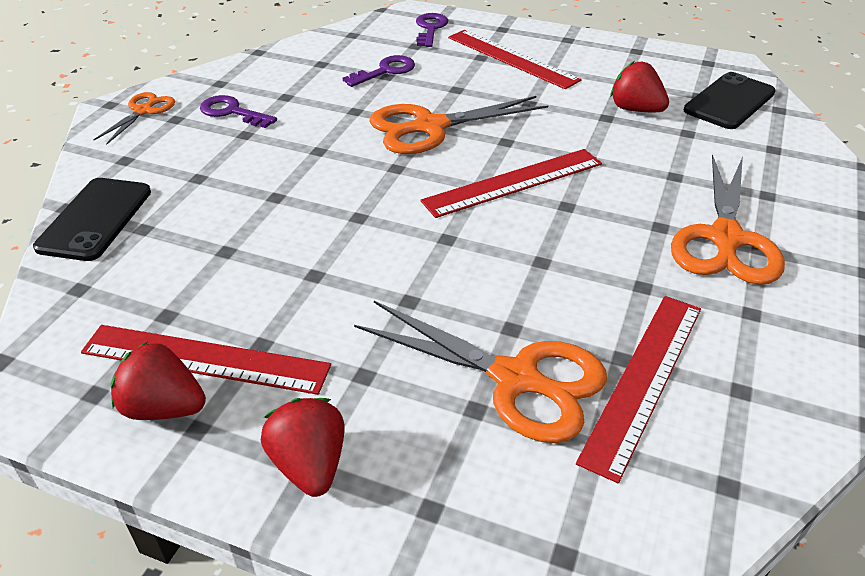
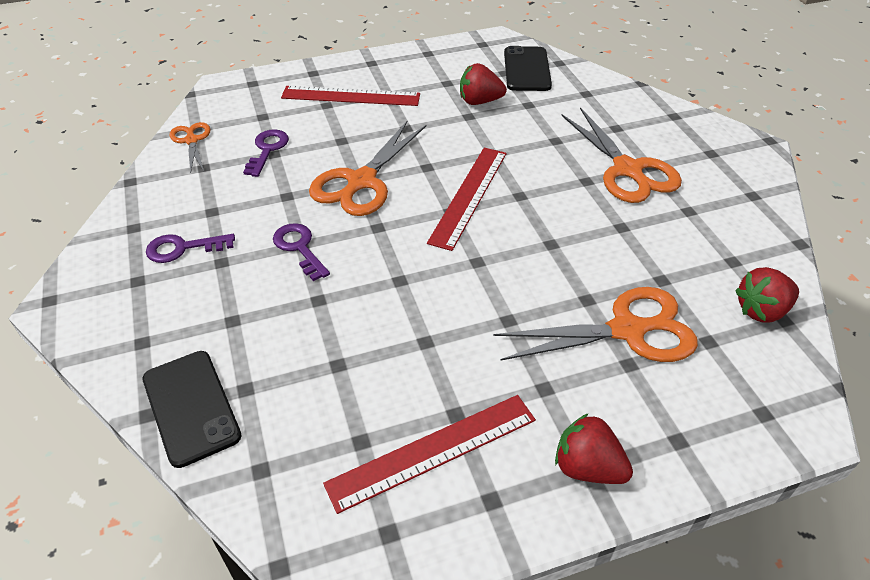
camera: 40 degrees left, 5 degrees up
orange scissors [93,92,175,145] -> orange scissors moved to [170,122,210,173]
red strawberry [110,341,206,420] -> red strawberry moved to [735,267,799,322]
purple key [416,13,448,47] -> purple key moved to [273,223,330,281]
red ruler [576,296,701,483] -> none

